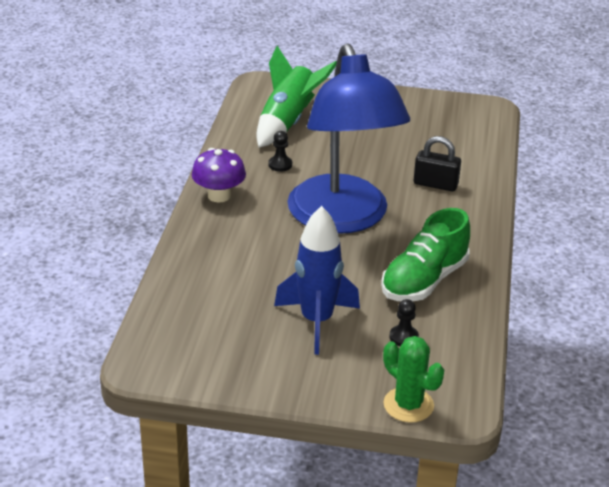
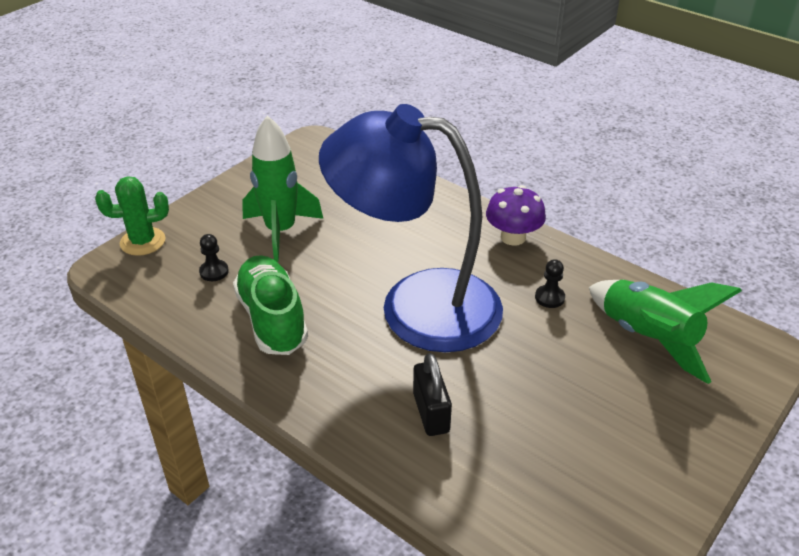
camera: 120 degrees right, 5 degrees up
blue rocket [274,206,360,355] -> green rocket [242,115,323,262]
black padlock [414,136,461,191] -> black padlock turned 60 degrees counterclockwise [413,353,452,436]

